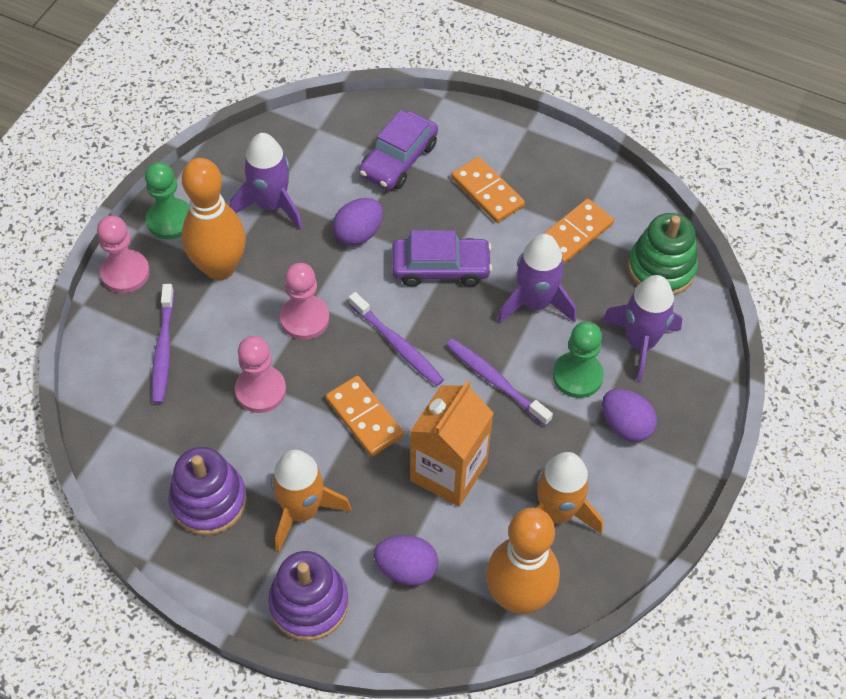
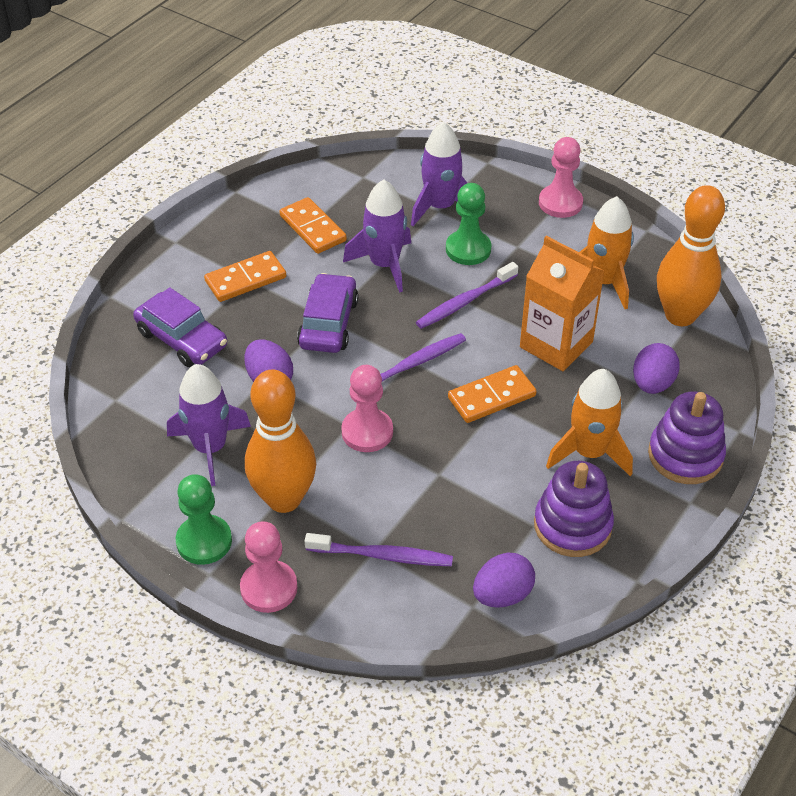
camera: 80 degrees left, 10 degrees down
pink pawn [235,336,286,413] -> pink pawn moved to [539,137,583,218]
purple egg [602,389,657,442] -> purple egg moved to [473,553,535,608]
green stacking toy [628,213,698,295] -> none

